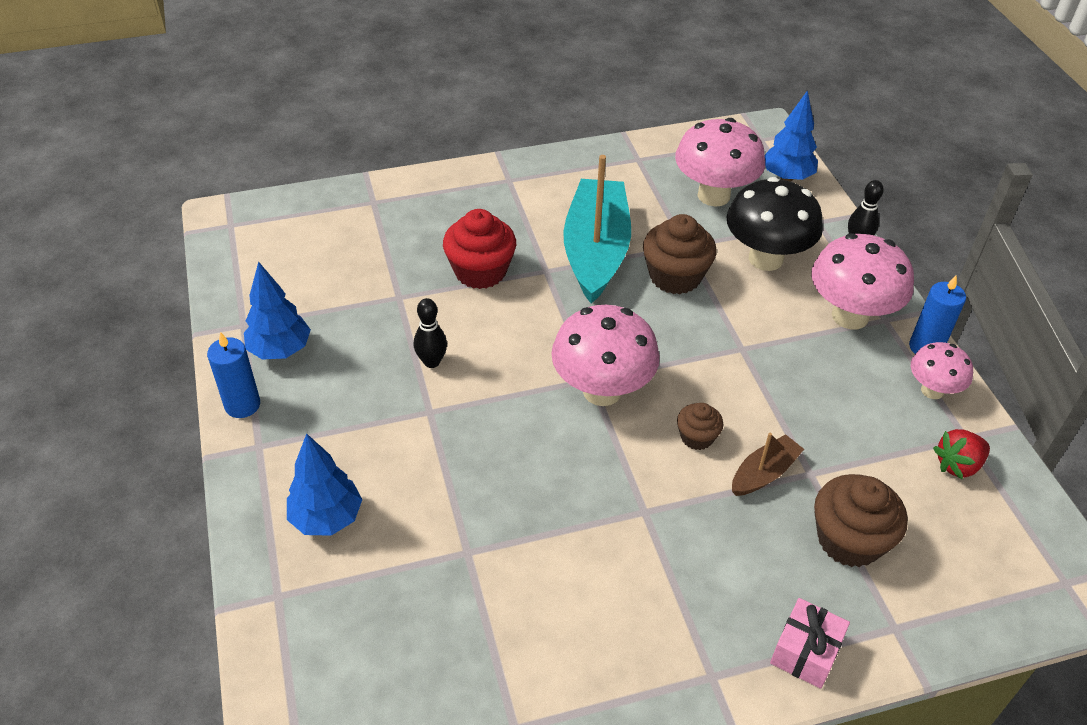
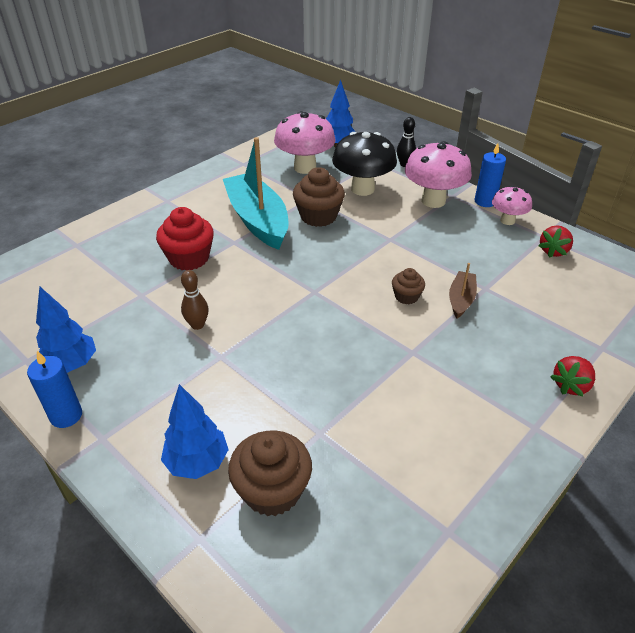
camera: 30 degrees left, 5 degrees down
black bowling pin [414,298,447,368] -> brown bowling pin [181,270,209,330]
pink mushroom [551,305,660,406] -> none
pink gift [770,598,850,689] -> red strawberry [550,356,595,396]
brown cupcake [814,474,908,567] -> brown cupcake moved to [228,430,312,516]

